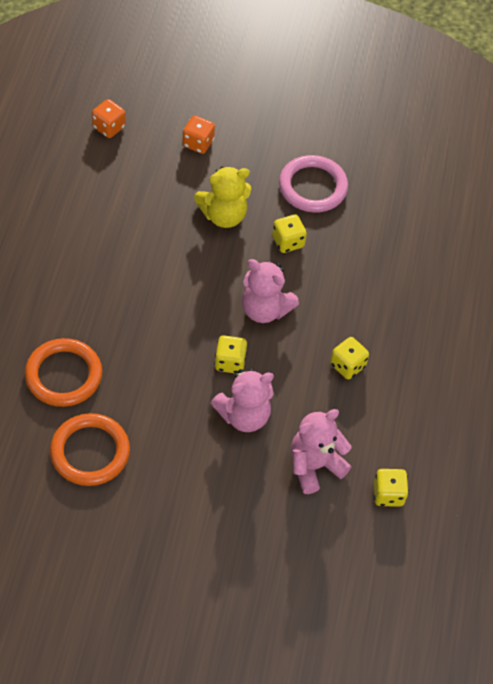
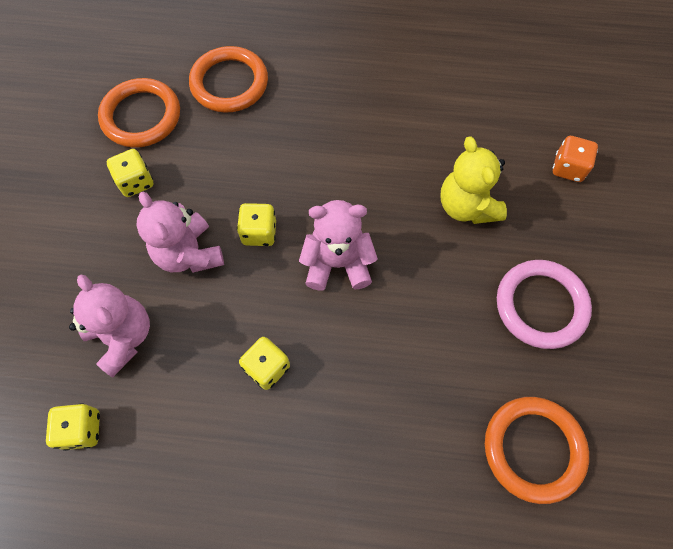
camera: 90 degrees right, 10 degrees up
orange dice [92,99,126,138] -> none
pink teddy bear [242,259,299,323] -> pink teddy bear turned 60 degrees clockwise [299,200,378,290]
yellow dice [272,214,307,253] -> yellow dice moved to [106,149,154,197]
none -> orange ring [485,397,589,504]

